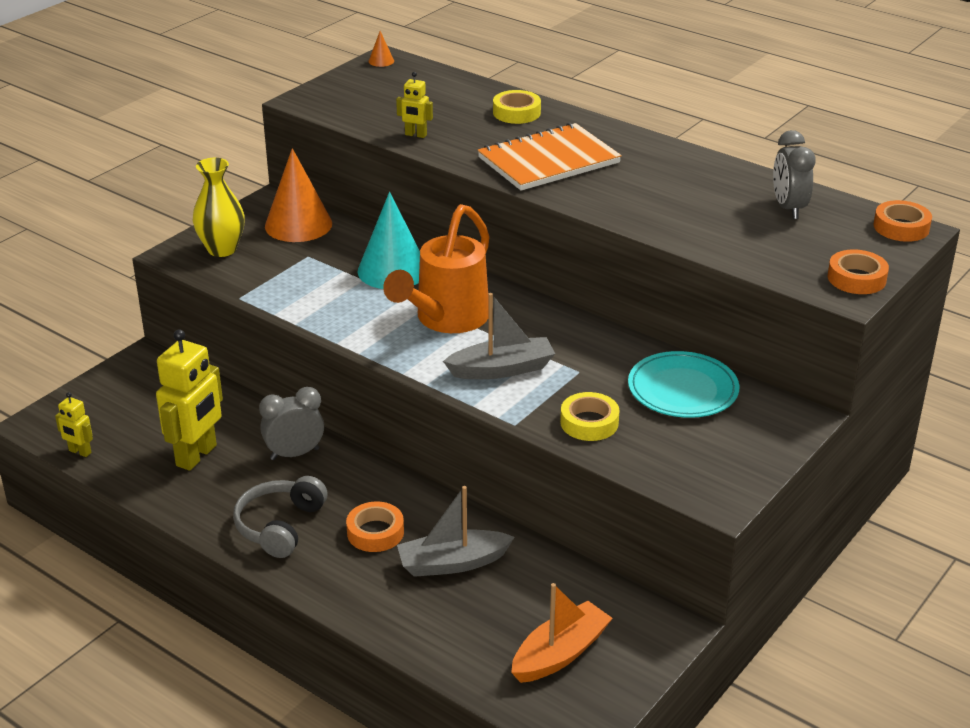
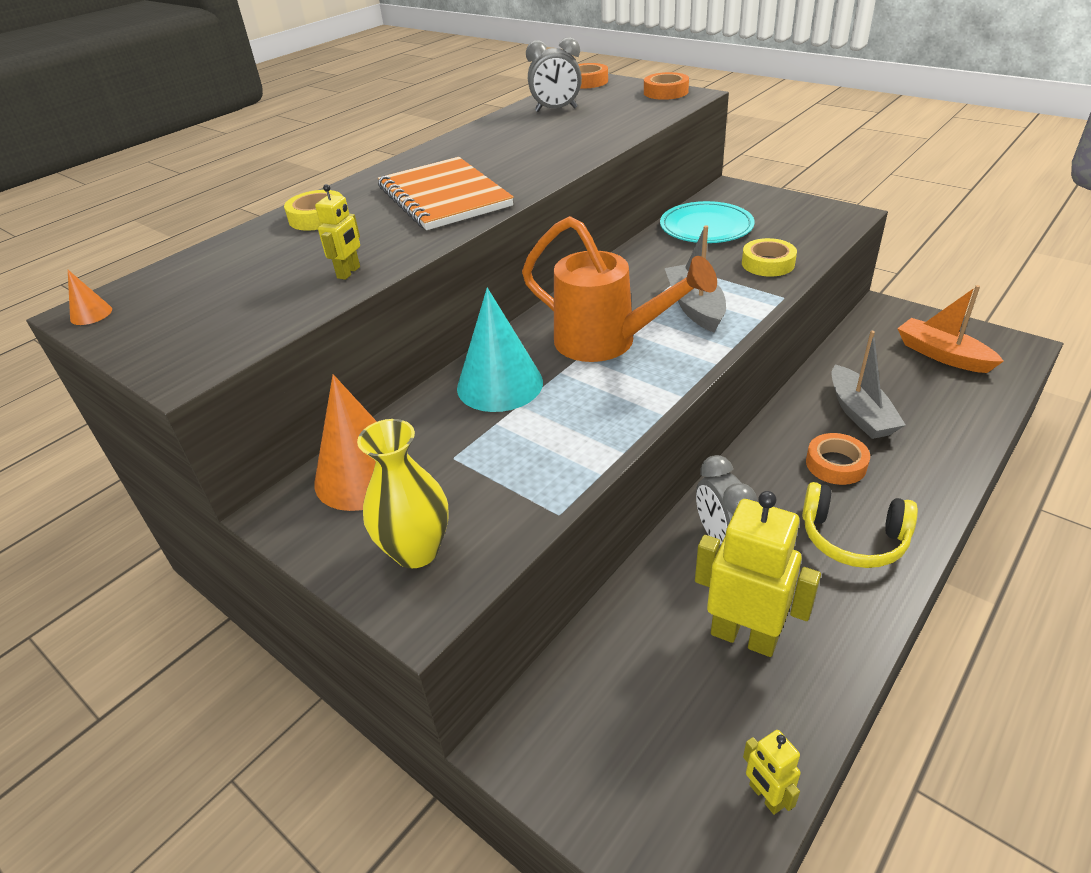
camera: 85 degrees left, 5 degrees up
yellow robot [55,392,93,457] -> yellow robot turned 120 degrees clockwise [743,730,801,815]
grey headphones [233,476,328,558] -> yellow headphones [802,482,918,568]

